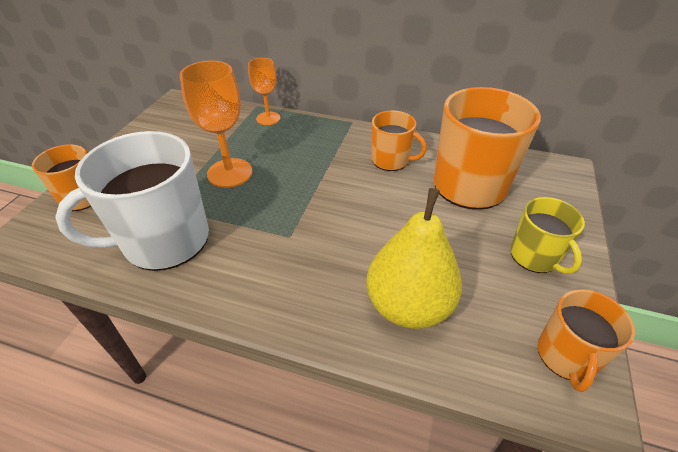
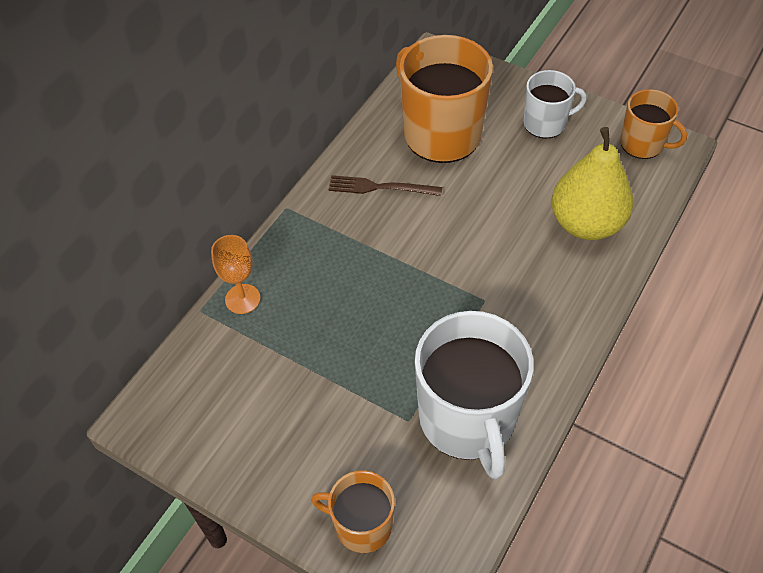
camera: 75 degrees left, 10 degrees up
orange goblet [180,61,252,188] -> none
orange mug [372,111,427,171] -> brown fork [329,175,442,196]
yellow mug [510,197,585,274] -> white mug [523,70,587,138]

